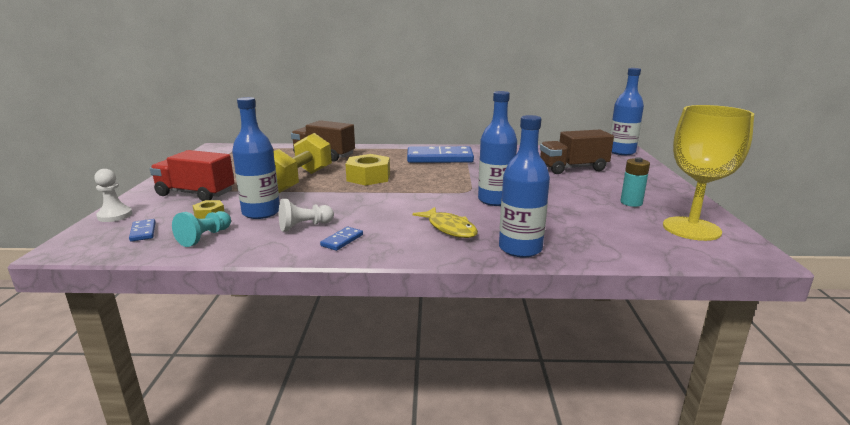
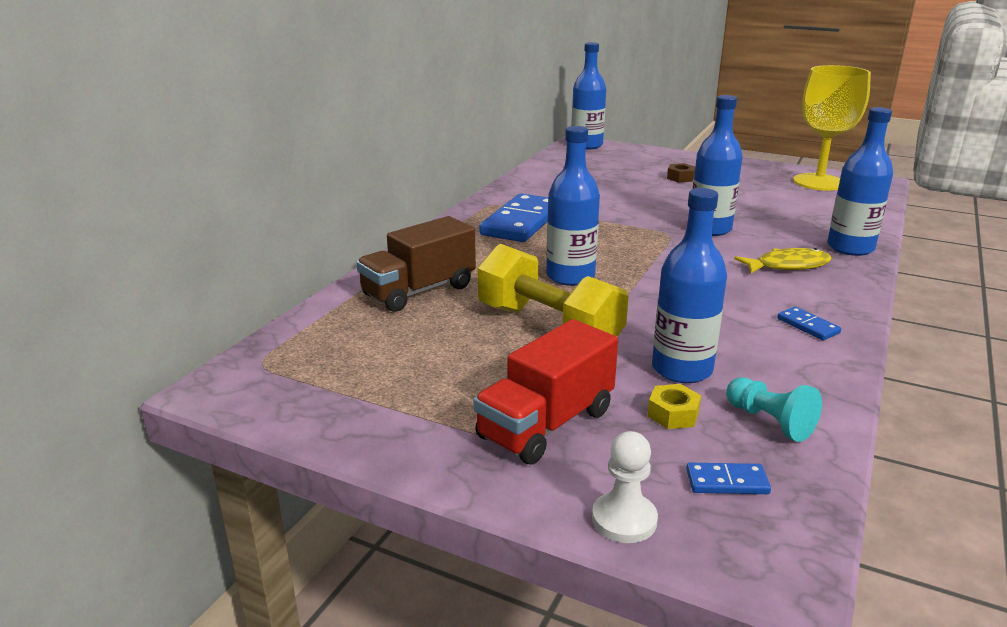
camera: 65 degrees left, 5 degrees up
white pawn [279,199,334,232] -> none
yellow nut [346,154,390,186] -> blue bottle [546,126,600,286]
brown truck [540,129,614,174] -> none
turquoise battery [620,157,650,207] -> none
none -> brown nut [667,163,695,182]

